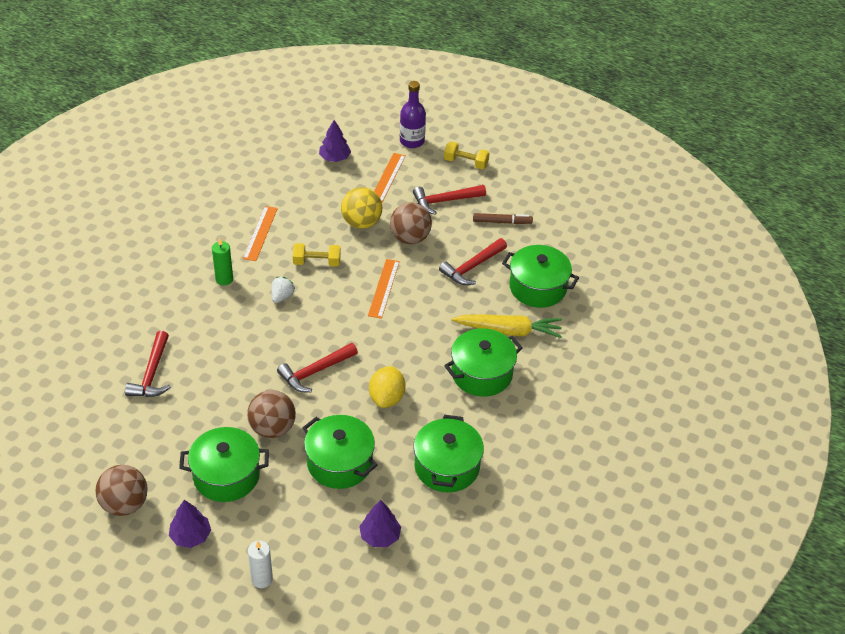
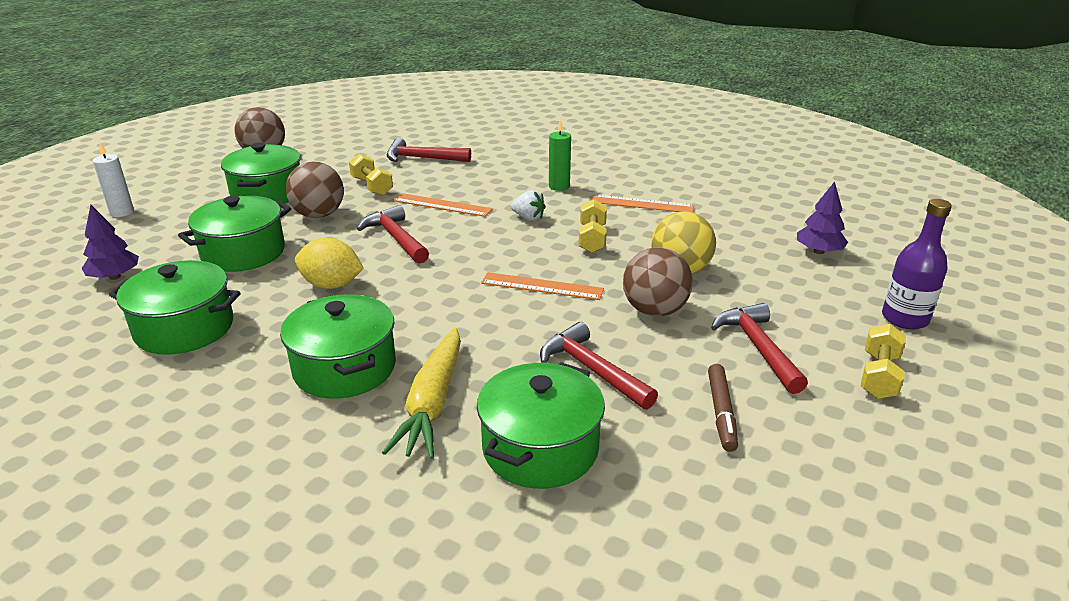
camera: 95 degrees right, 15 degrees down
purple tree [169,500,211,548] -> none
orange ruler [374,153,406,202] -> orange ruler moved to [393,193,492,217]
none -> yellow dumbbell [349,154,393,196]

